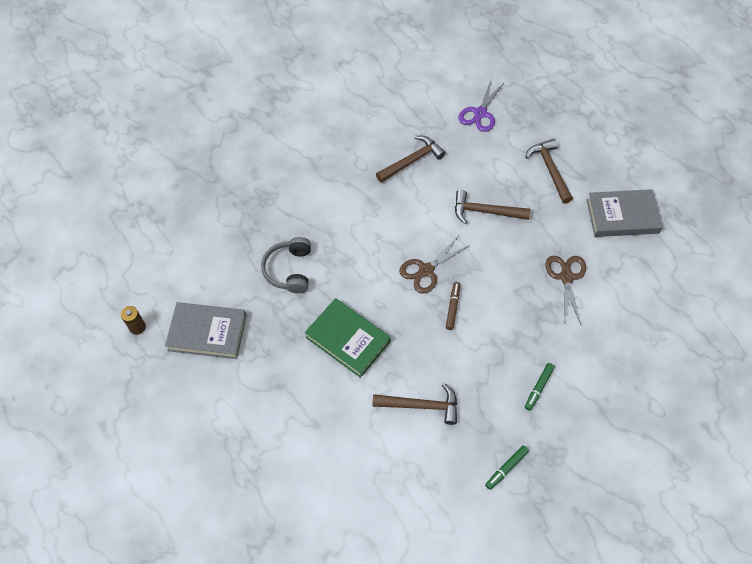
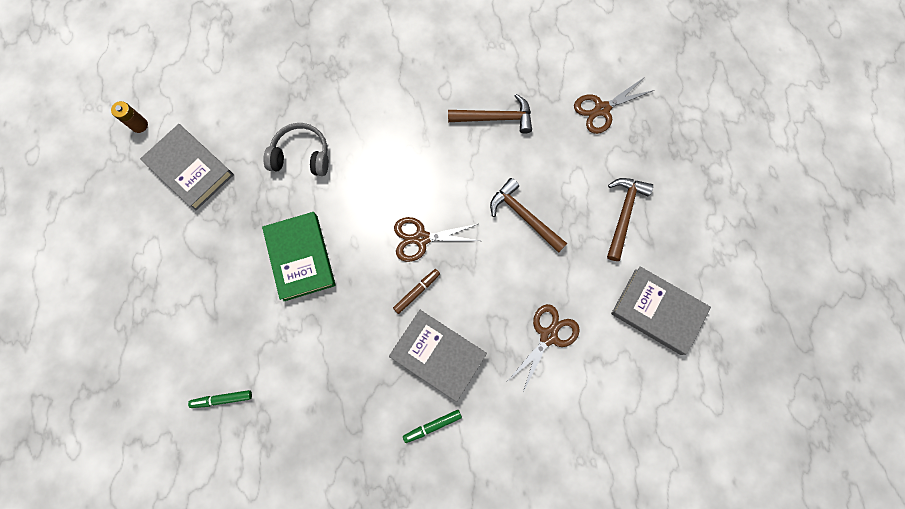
camera: 35 degrees right, 15 degrees up
grey headphones [261,237,311,293] -> grey headphones turned 60 degrees clockwise [263,123,329,176]
brown hammer [372,383,457,425] -> none
purple scissors [458,80,505,132] -> brown scissors [574,79,654,134]
green marker [485,446,529,490] -> green marker moved to [188,390,252,408]
none -> grey book [389,310,487,402]

